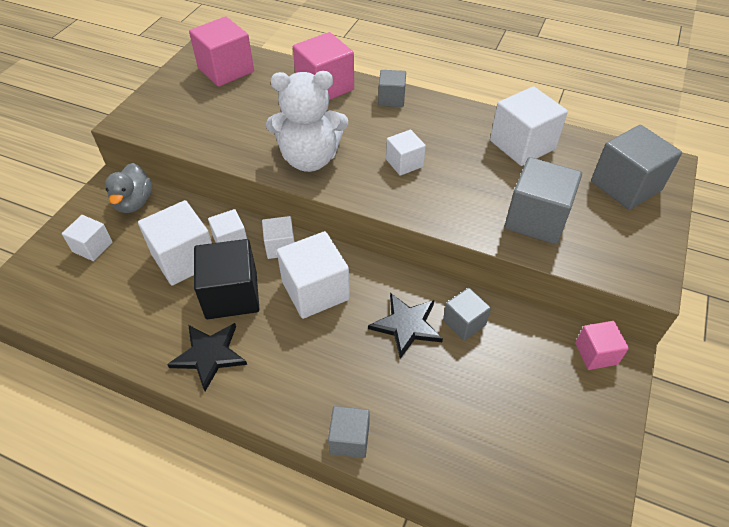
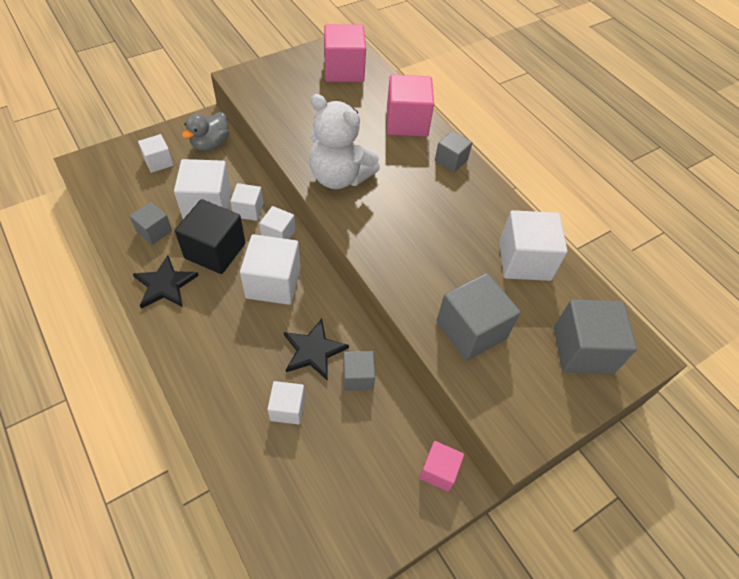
camera: 30 degrees right, 5 degrees up
grey cube [328,406,370,458] -> grey cube moved to [130,202,172,245]
white cube [386,130,426,176] -> white cube moved to [268,381,305,424]

